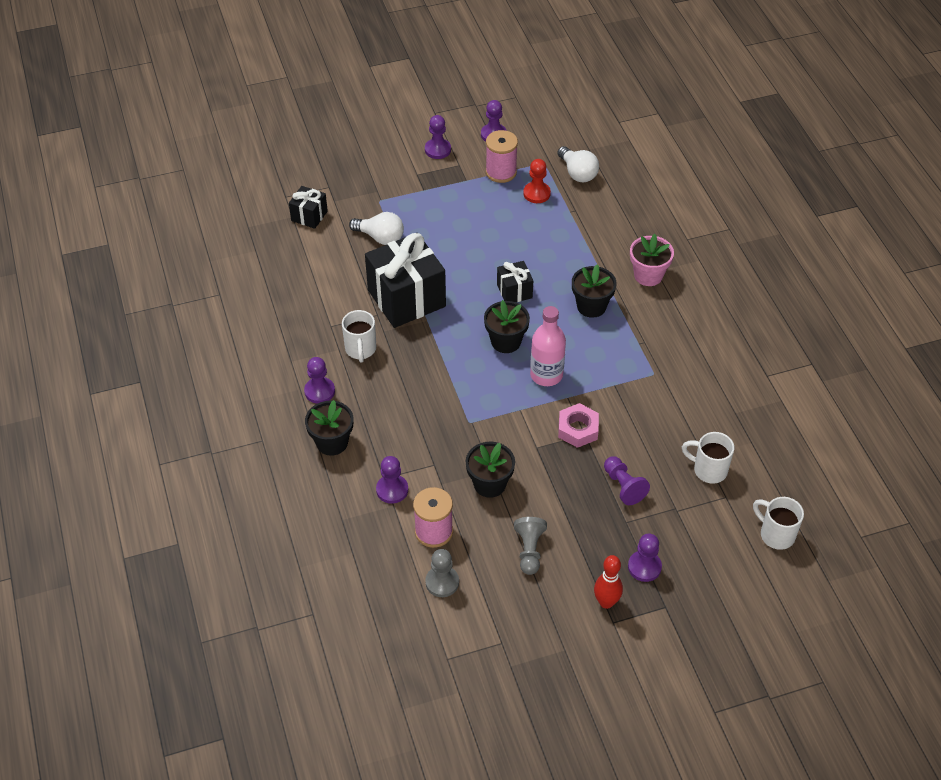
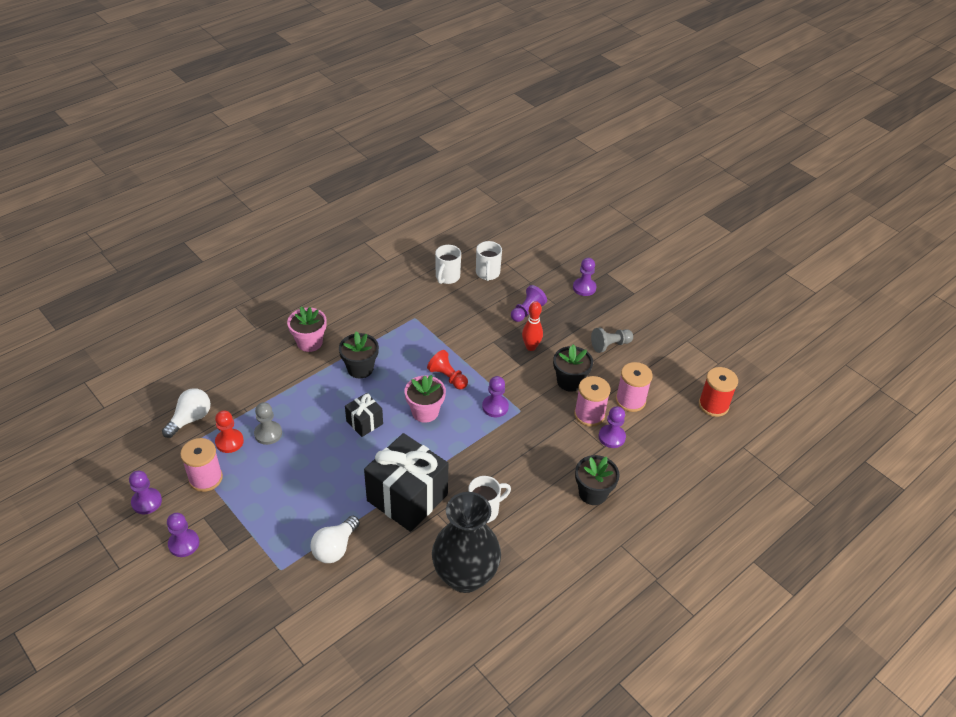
camera: 115 degrees left, 5 degrees down
black gift [289,186,328,229] -> none
purple pawn [304,357,335,404] -> purple pawn moved to [482,376,509,417]
white light bulb [349,212,404,245] -> white light bulb turned 150 degrees counterclockwise [310,516,360,563]
grey pawn [425,549,459,597] -> grey pawn moved to [254,402,282,445]
black flower pot [484,300,530,353] -> pink flower pot [404,375,446,423]
pink bottle [530,306,566,386] -> red pawn [427,350,468,389]
pink nut [558,403,599,448] -> none
red bowling pin [594,555,623,609] -> red bowling pin moved to [522,301,543,351]
white mug [753,497,804,550] -> white mug moved to [435,245,461,284]
none -> black vase [432,492,501,593]
none -> pink spool [574,376,611,427]
none -> red spool [699,367,738,417]

